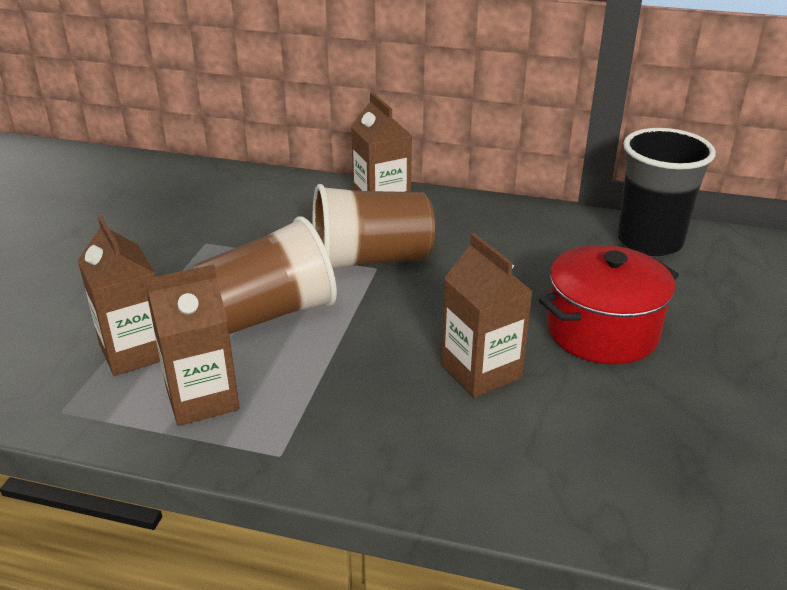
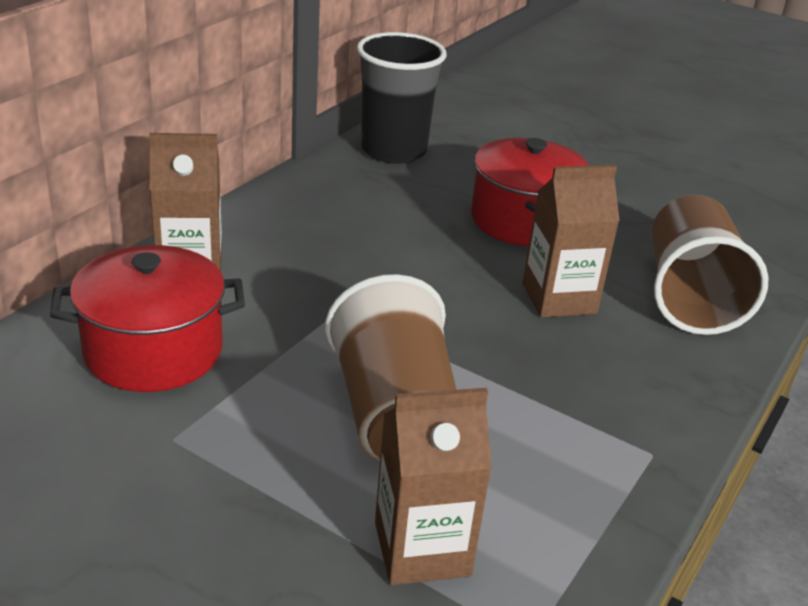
camera: 75 degrees left, 0 degrees up
brown carton [145,264,240,426] -> none
brown cup [312,184,435,269] -> brown cup moved to [651,195,768,335]
none -> red pot [50,245,245,392]

